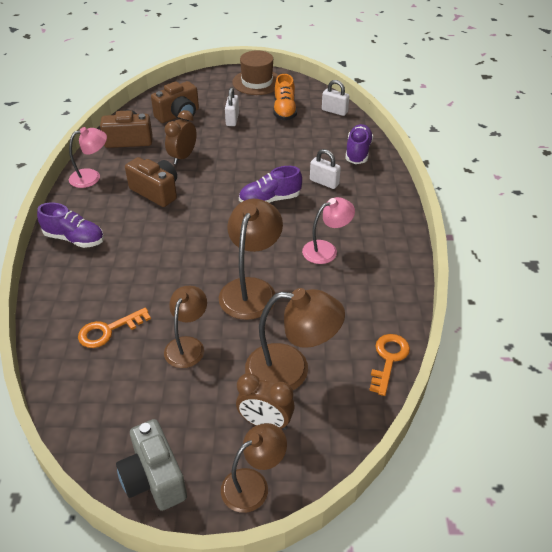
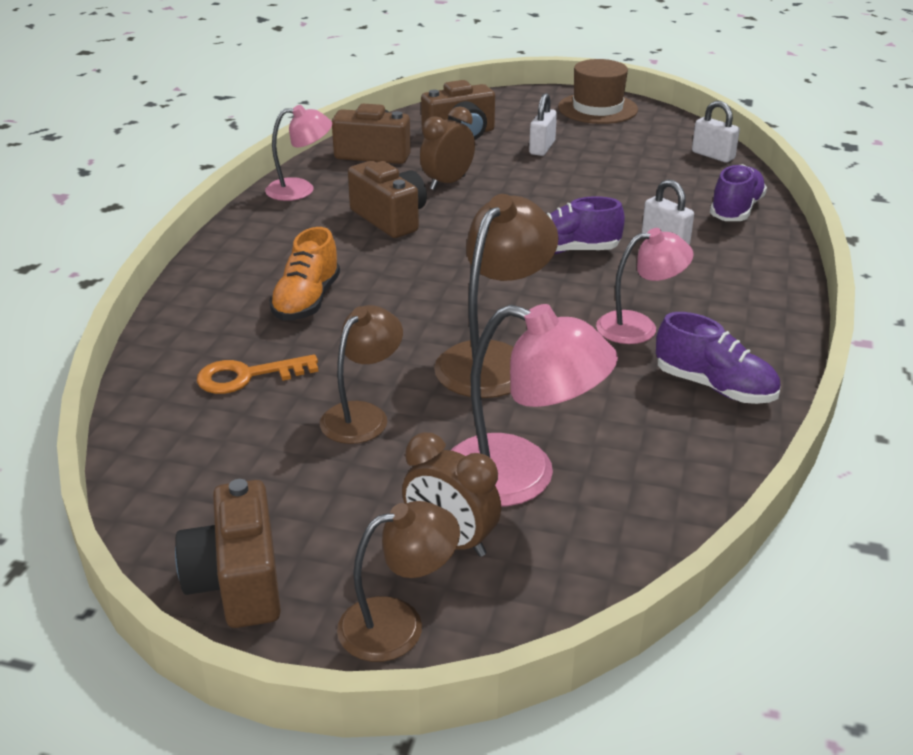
camera: 15 degrees right, 10 degrees down
purple shoe [37,202,104,248] -> purple shoe moved to [656,312,780,404]
grey camera [116,419,187,511] -> brown camera [175,479,281,628]
brown lamp [245,288,345,390] -> pink lamp [450,304,618,506]
orange shoe [273,74,297,121] -> orange shoe moved to [269,227,340,321]
orange key [369,334,410,396] -> none

